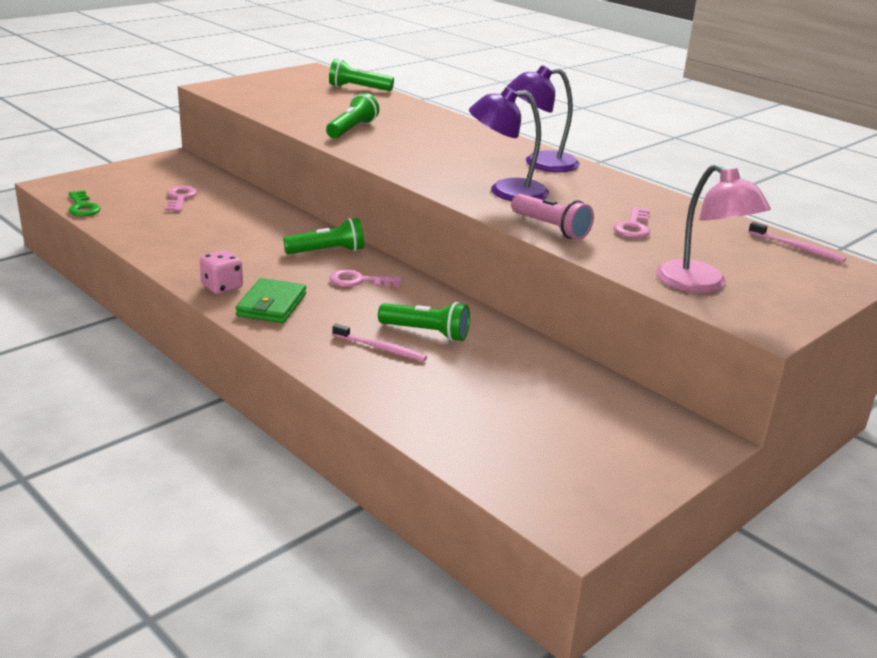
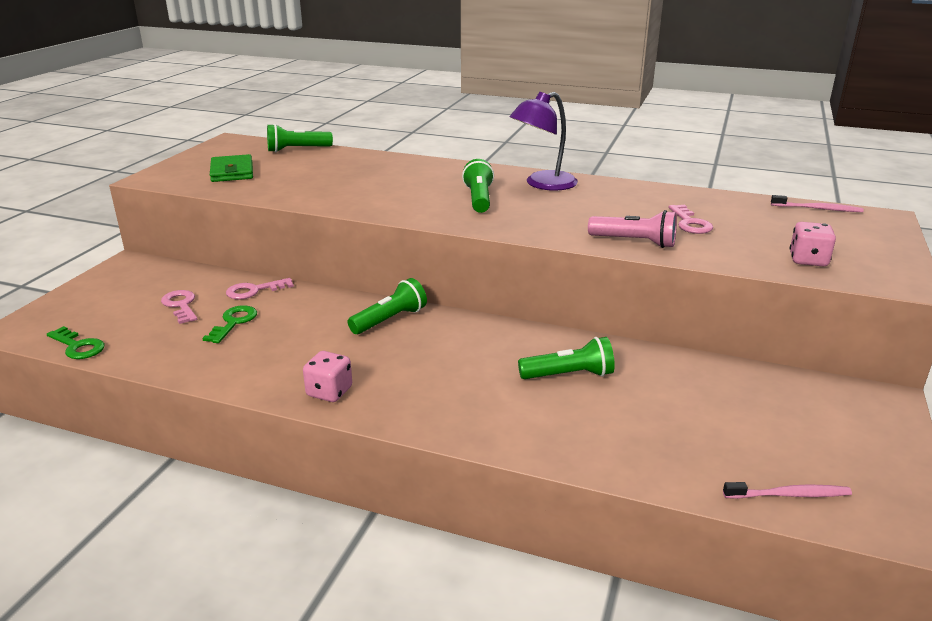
camera: 25 degrees left, 0 degrees up
green wallet [236,278,306,323] -> green wallet moved to [210,154,253,182]
green flashlight [326,93,379,138] -> green flashlight moved to [462,159,494,213]
pink key [329,270,401,287] -> pink key moved to [226,278,294,299]
pink toothbrush [332,324,427,361] -> pink toothbrush moved to [723,482,852,499]
purple lamp [469,87,549,201] -> none
pink lamp [656,164,771,293] -> pink dice [790,222,836,266]
none -> green key [202,305,257,343]

